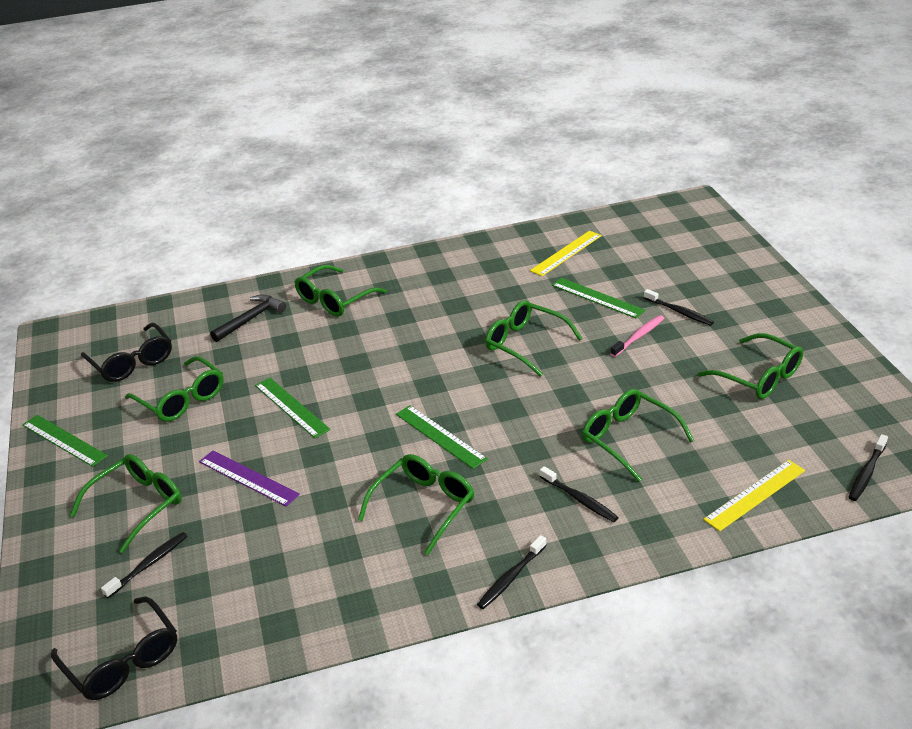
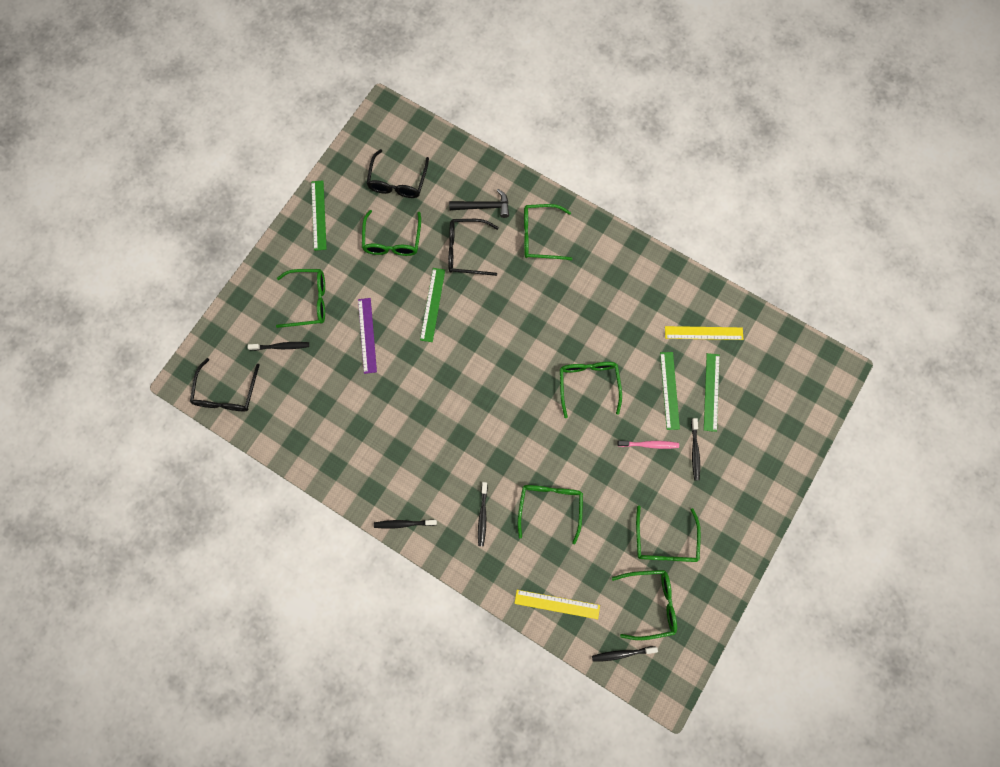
camera: 45 degrees right, 40 degrees up
green glasses [358,454,474,555] -> green glasses moved to [612,570,677,640]
green ruler [396,405,488,469] -> green ruler moved to [704,353,720,432]
none -> black glasses [448,219,499,276]

